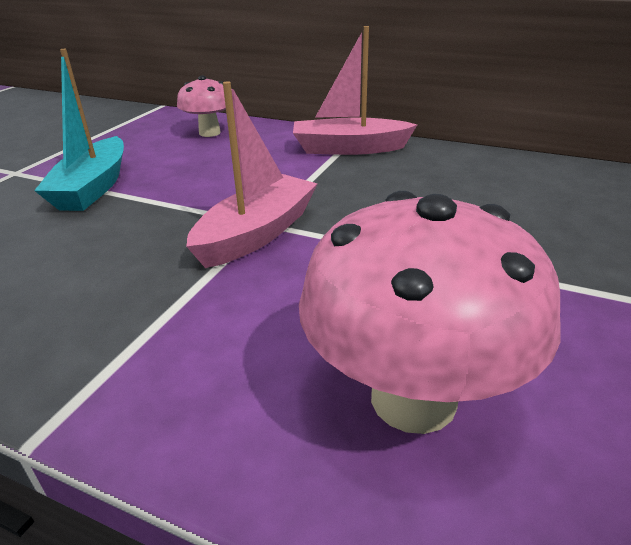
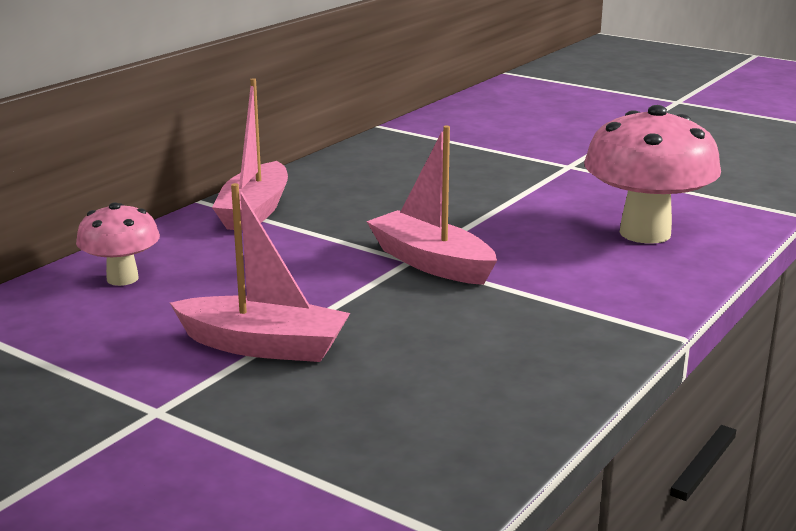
camera: 80 degrees left, 10 degrees down
turquoise boat [34,49,124,211] -> pink boat [170,183,350,362]

